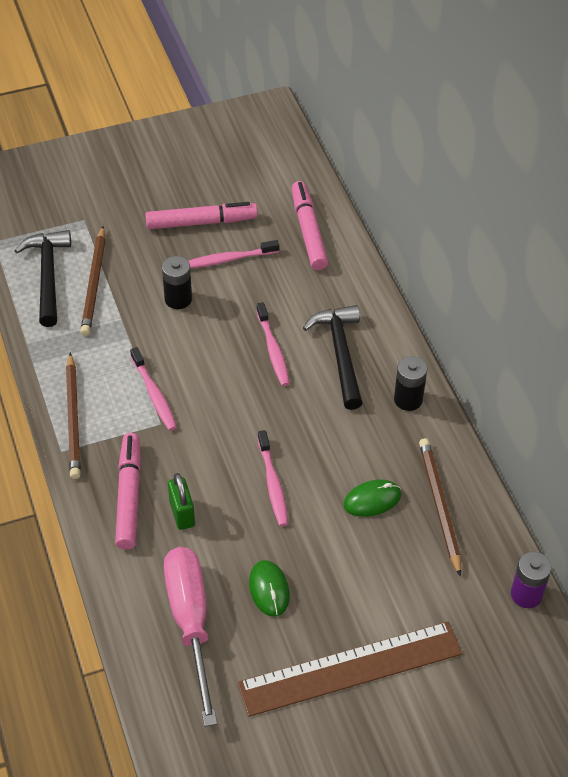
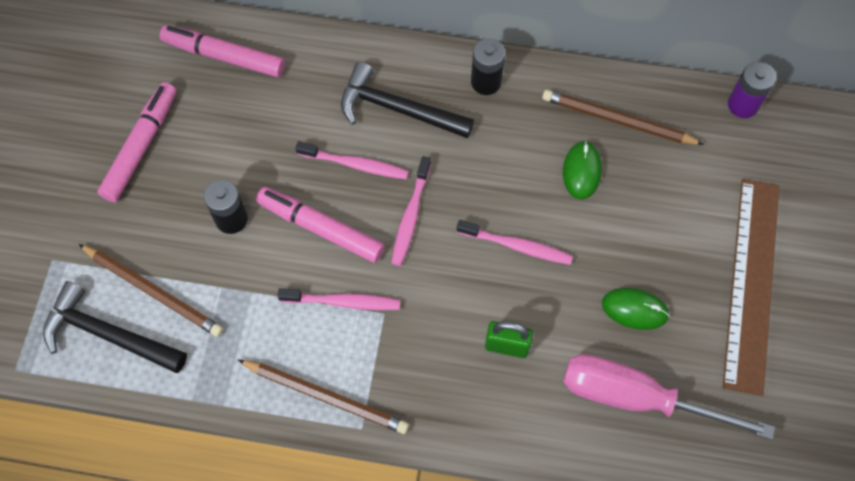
camera: 60 degrees left, 15 degrees up
pink marker [115,433,141,550] -> pink marker moved to [256,187,385,263]
pink toothbrush [188,240,279,268] -> pink toothbrush moved to [391,156,431,266]

